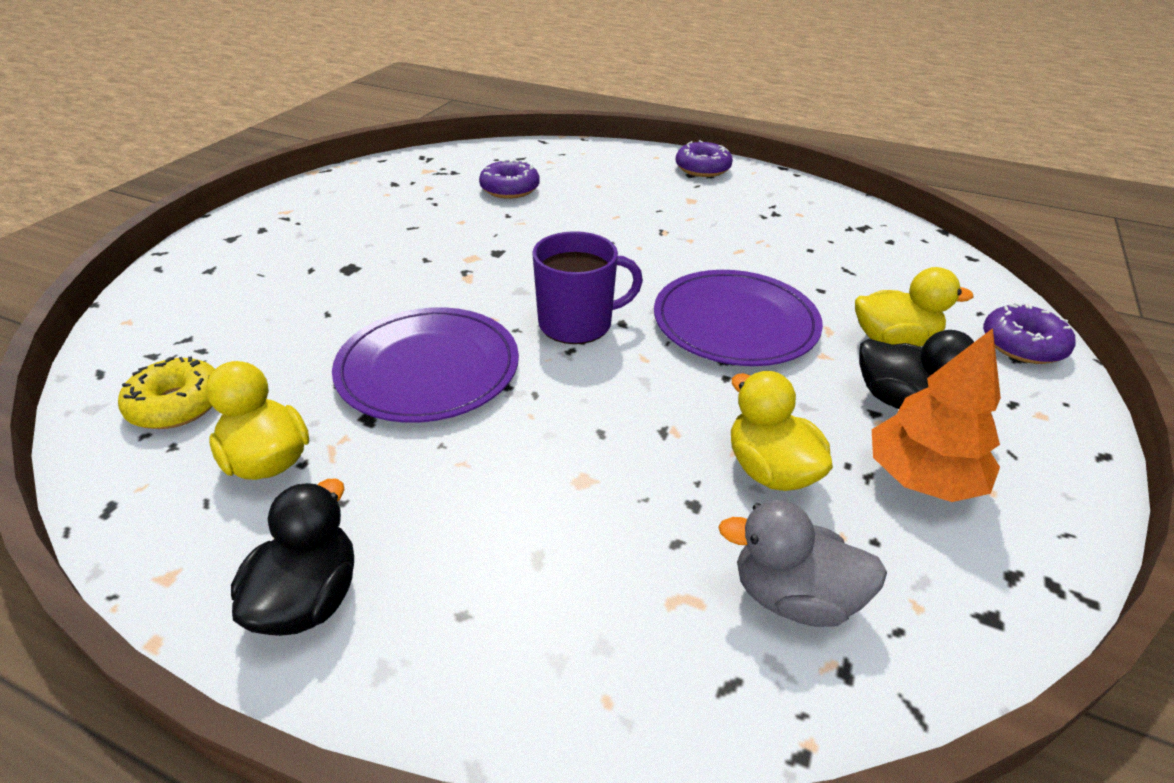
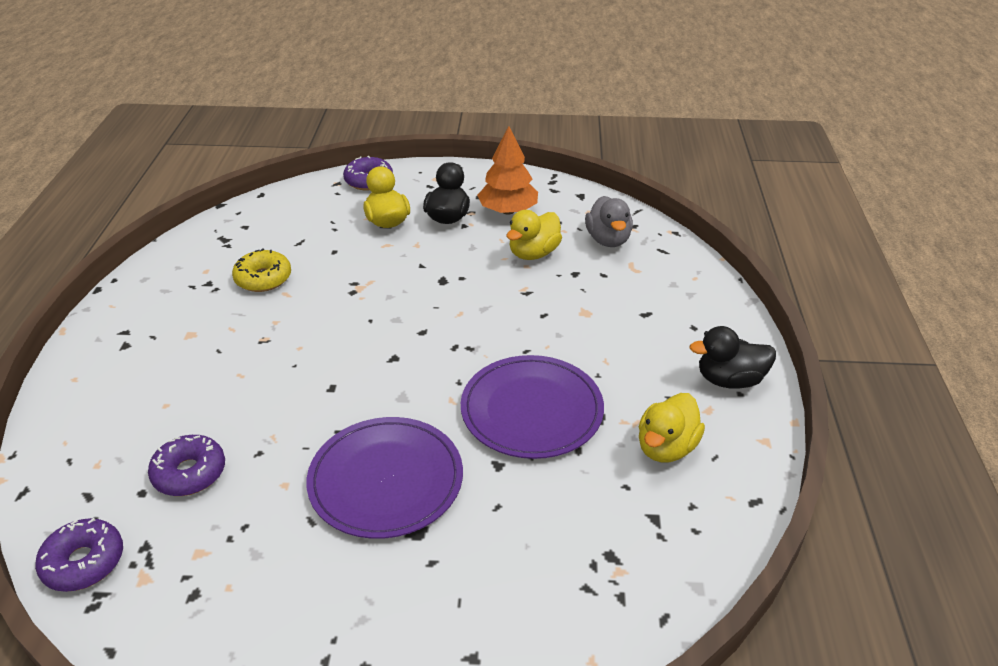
camera: 110 degrees left, 0 degrees up
yellow donut [118,356,215,429] -> yellow donut moved to [232,249,291,292]
purple mug [532,231,643,344] -> none
purple plate [654,270,823,366] -> purple plate moved to [307,417,463,539]
purple donut [676,140,733,177] -> purple donut moved to [35,518,123,592]

